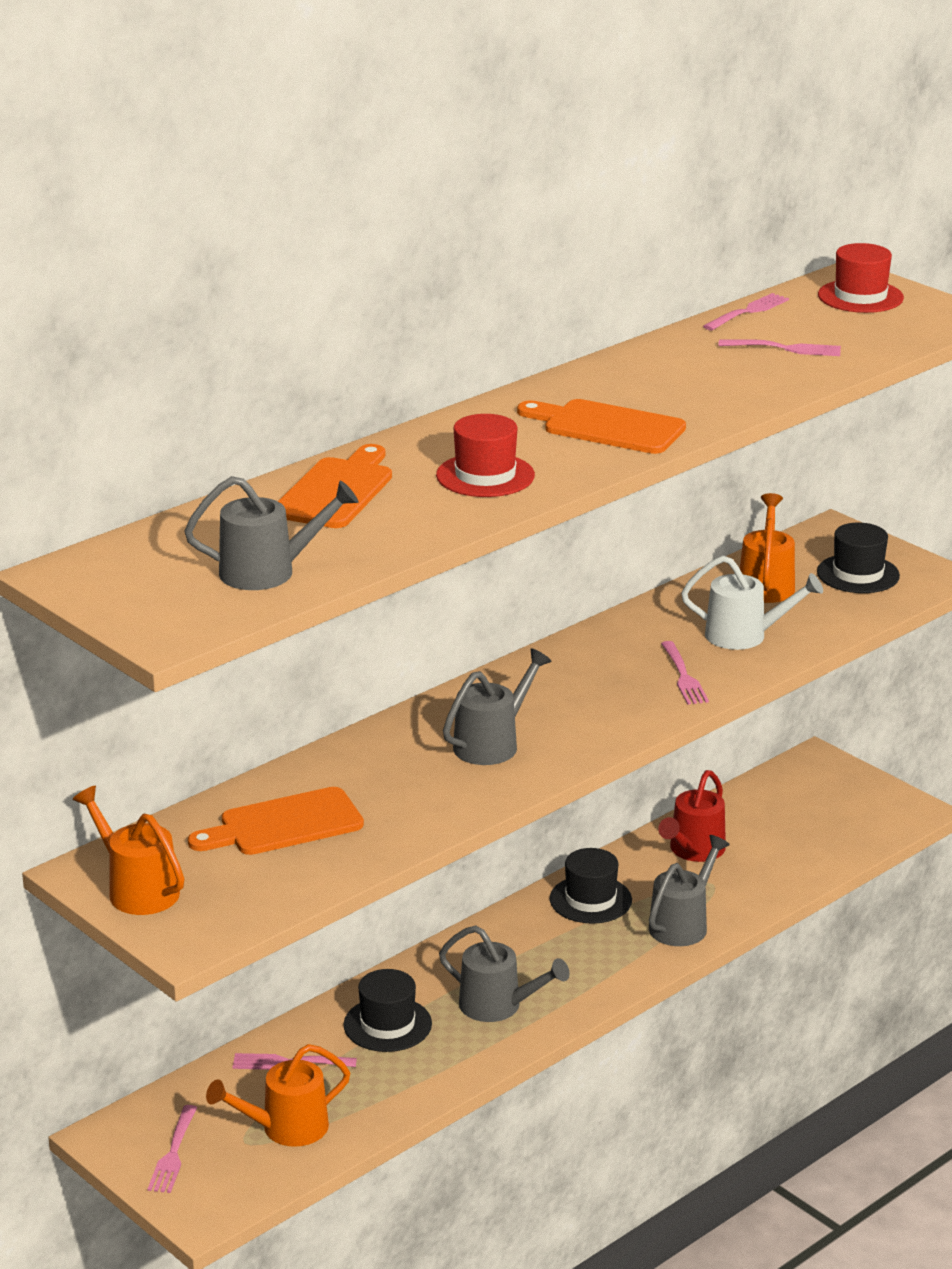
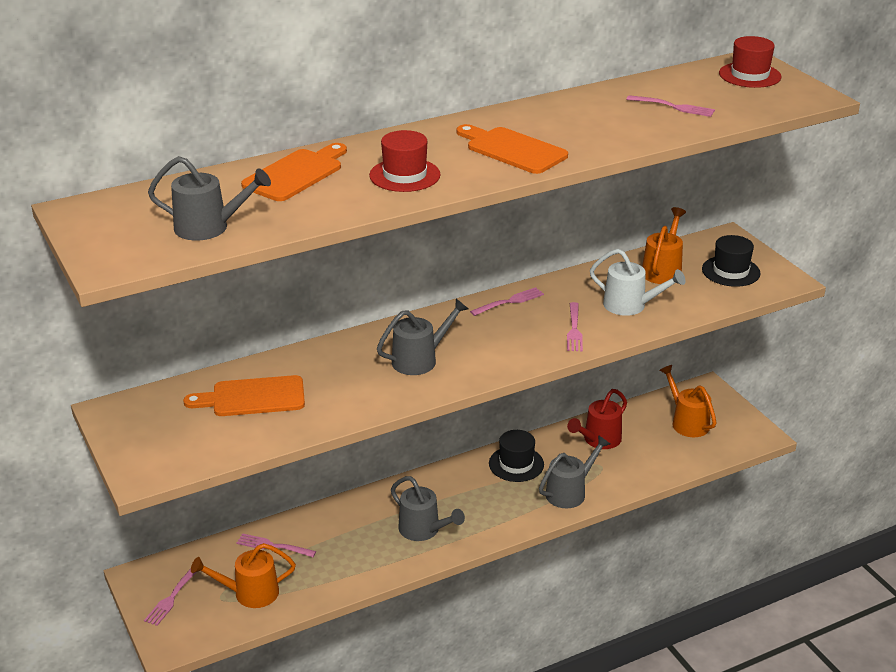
camera: 15 degrees right, 5 degrees up
orange watering can [72,786,185,915] -> orange watering can moved to [659,365,717,437]
black hat [344,969,432,1052] -> none
pink fork [703,293,789,331] -> pink fork moved to [470,287,544,316]

